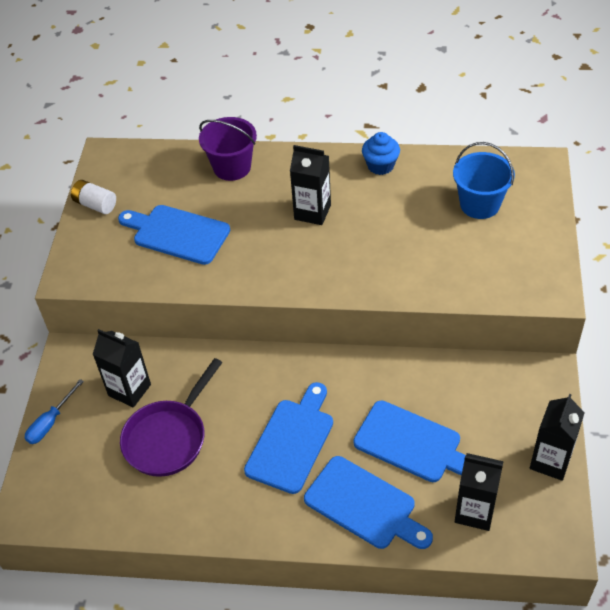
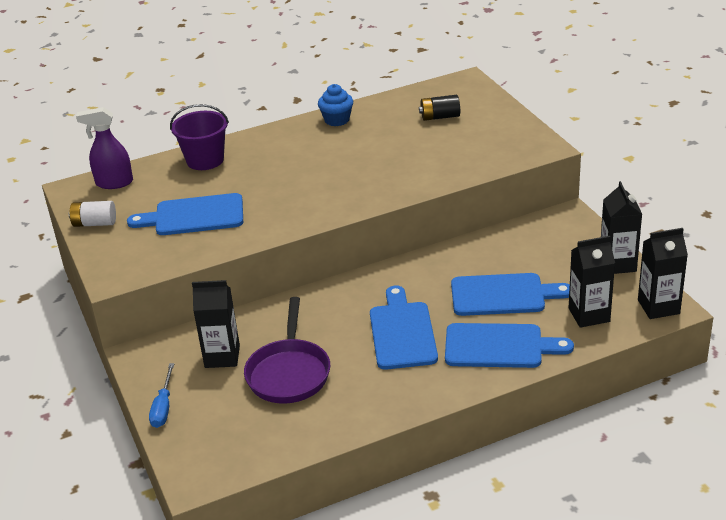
camera: 30 degrees left, 15 degrees down
black carton [290,145,331,225] -> black carton moved to [638,228,688,319]
blue bucket [453,142,515,219] -> black battery [419,95,460,121]
none -> purple spray bottle [76,107,133,189]

